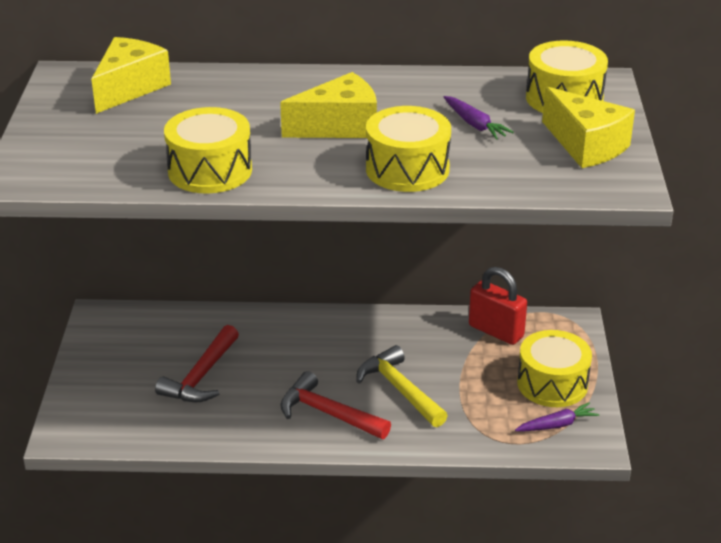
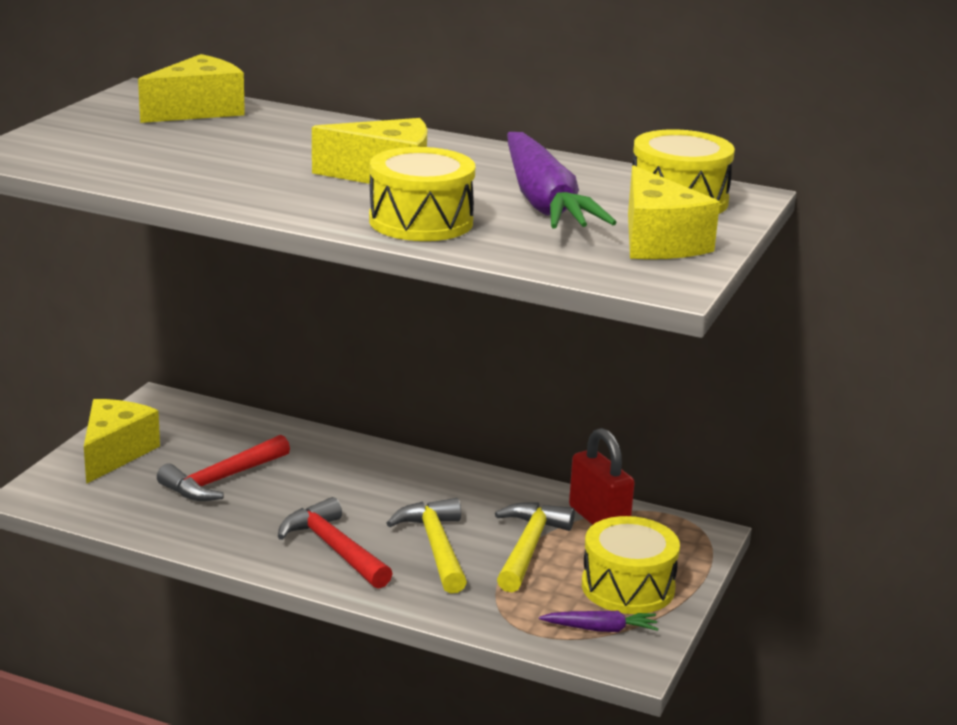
camera: 20 degrees right, 10 degrees down
yellow drum [164,107,252,193] -> none
purple carrot [444,96,514,140] -> purple carrot [507,132,617,229], size x2.22
none -> yellow cheese [84,399,160,484]
none -> yellow hammer [495,503,575,592]

